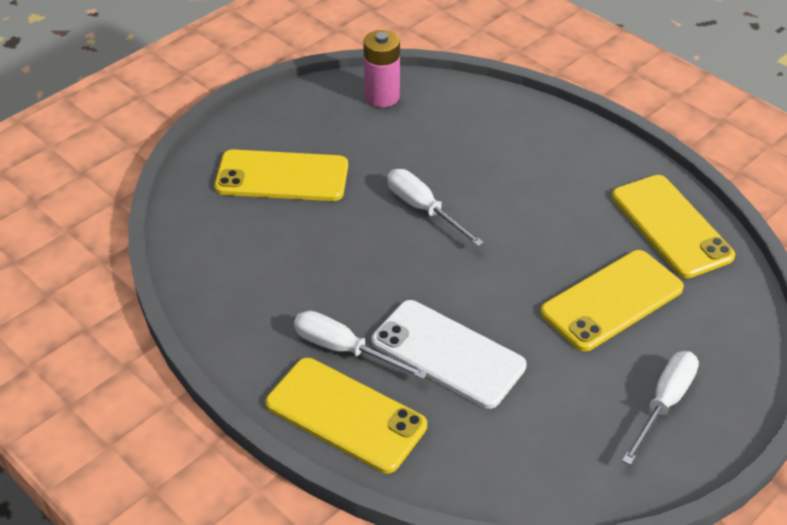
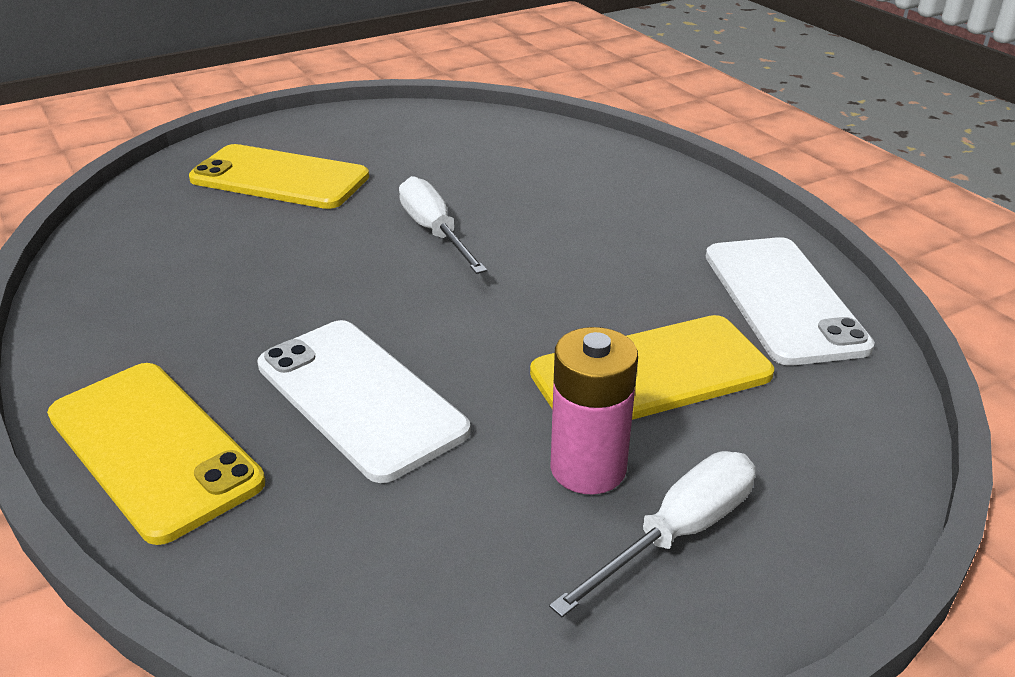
camera: 15 degrees right, 10 degrees down
white screwdriver [294,311,428,379] -> none
pink battery [363,30,400,107] -> pink battery moved to [550,327,638,494]
yellow phone [612,175,735,278] -> white phone [706,237,875,366]

